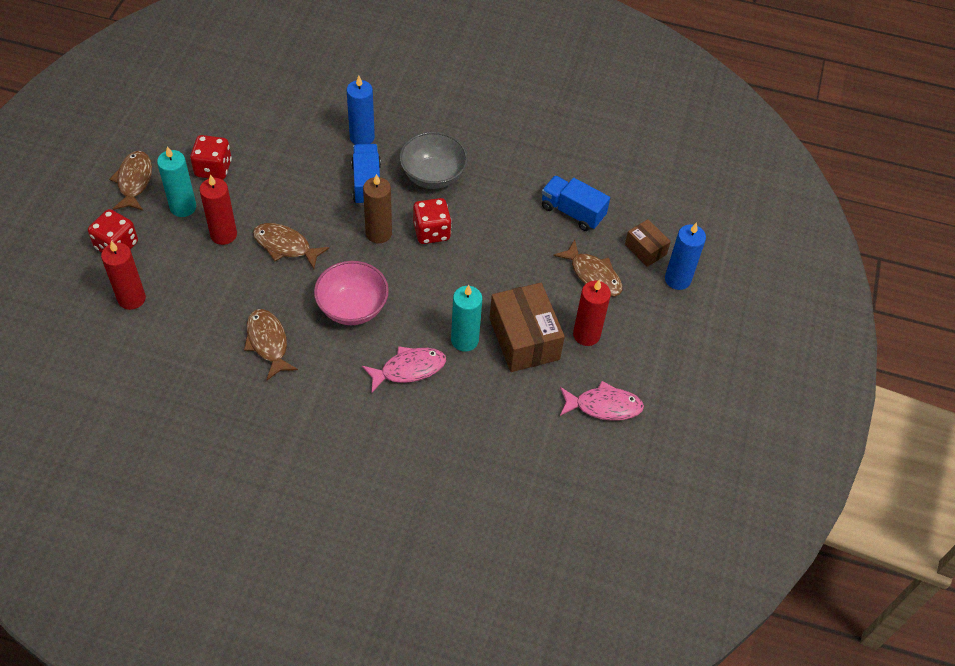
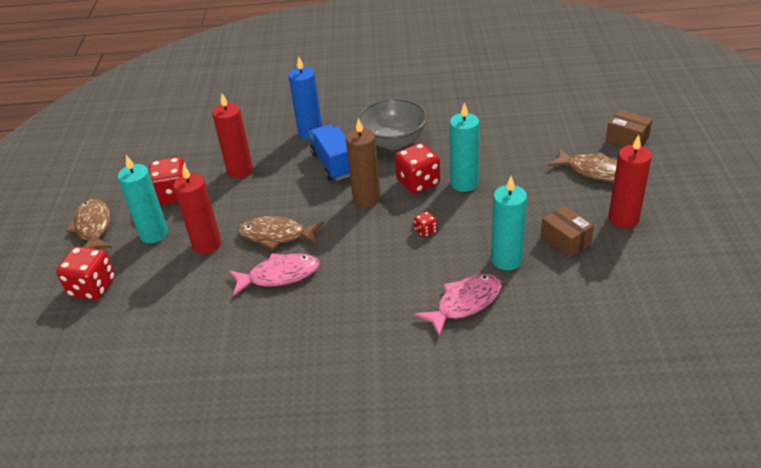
camera: 10 degrees left, 15 degrees down
red candle [101,241,146,310] -> red candle moved to [212,94,253,178]
brown fish [244,309,298,380] -> none
pink bowl [314,261,389,325] -> none
brown box [489,283,565,372] -> brown box [541,205,594,258], size x0.54
blue truck [542,175,610,231] -> none
pink fish [560,381,644,421] -> pink fish moved to [229,253,320,296]
blue candle [665,222,706,290] -> none
none -> red dice [414,211,437,238]
none -> turquoise candle [450,102,479,192]

